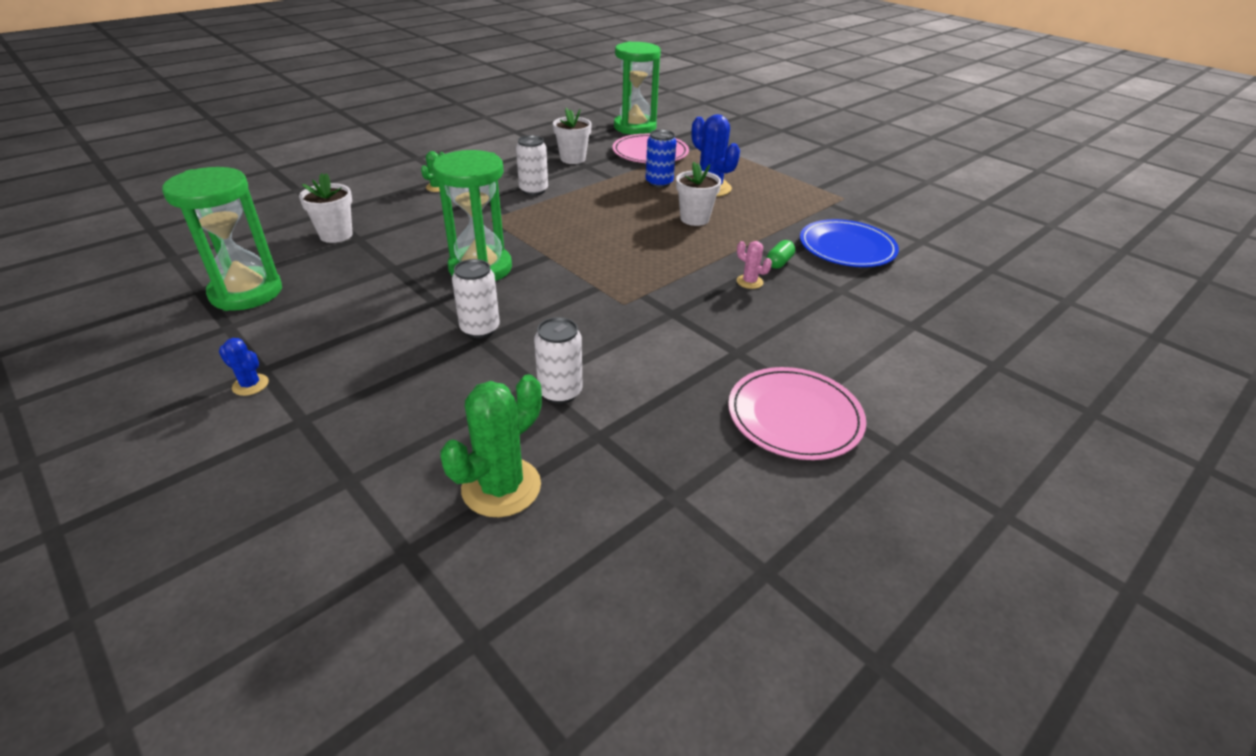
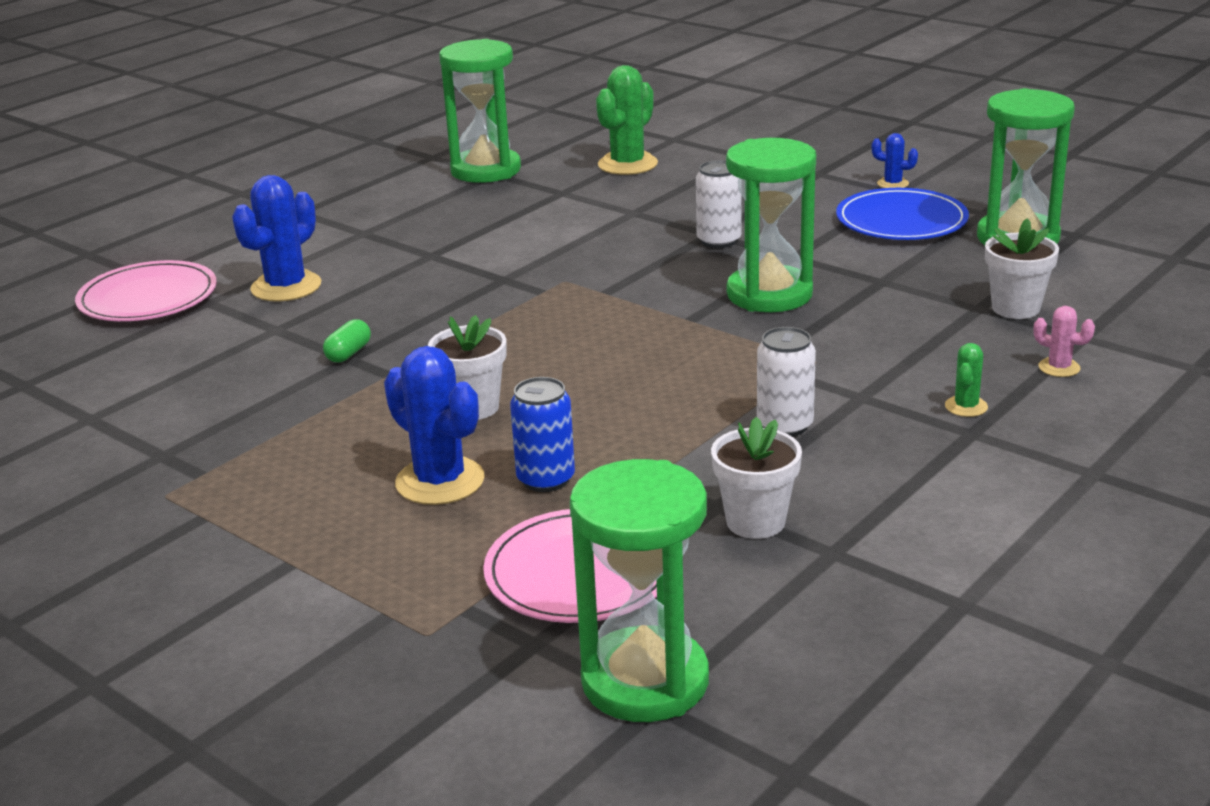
camera: 175 degrees right, 10 degrees down
white can [534,317,583,404] -> none
pink plate [728,367,866,460] -> pink plate moved to [75,260,217,321]
pink cactus [737,241,772,289] -> pink cactus moved to [1034,306,1095,377]
blue plate [800,219,899,267] -> blue plate moved to [836,188,969,240]
none -> blue cactus [232,175,321,302]
none -> green hourglass [439,39,521,183]

